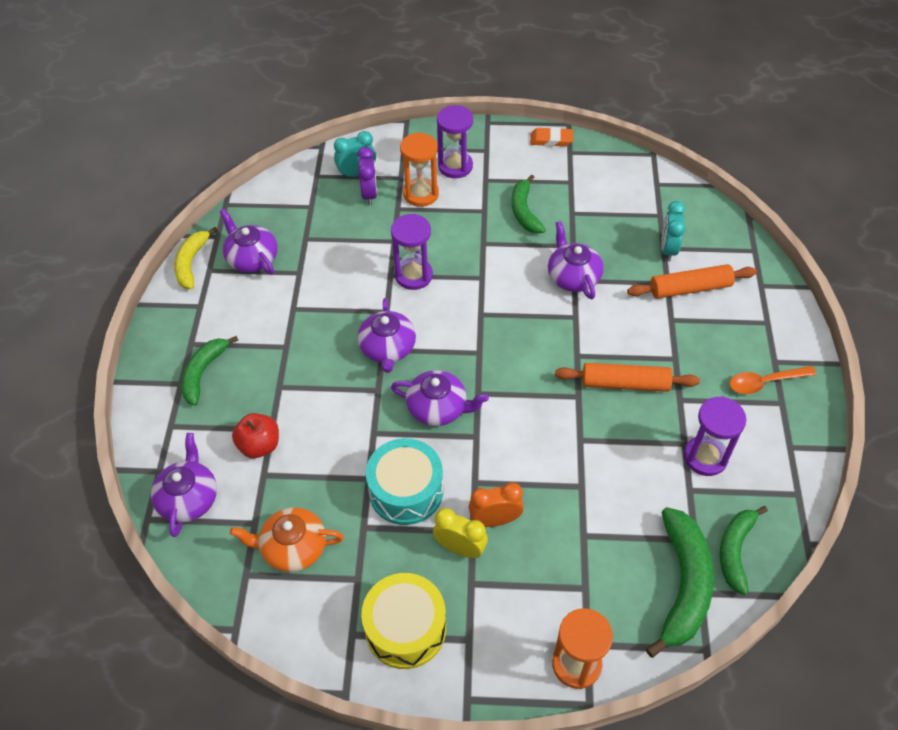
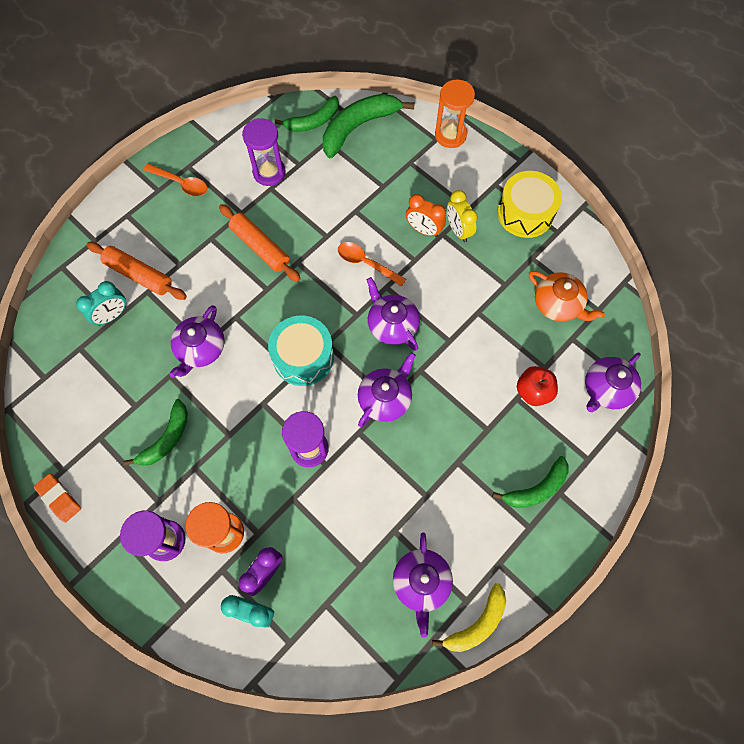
camera: 140 degrees left, 15 degrees up
turquoise drum [366,438,443,525] -> turquoise drum moved to [268,316,334,386]
none -> orange spoon [338,242,406,287]

